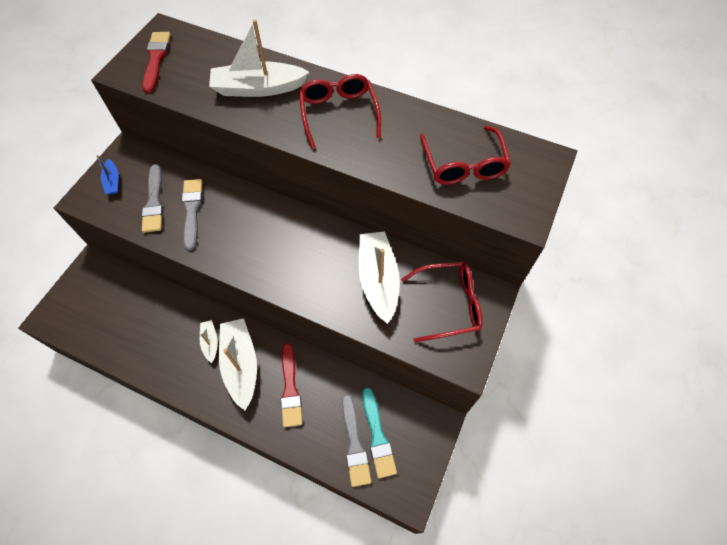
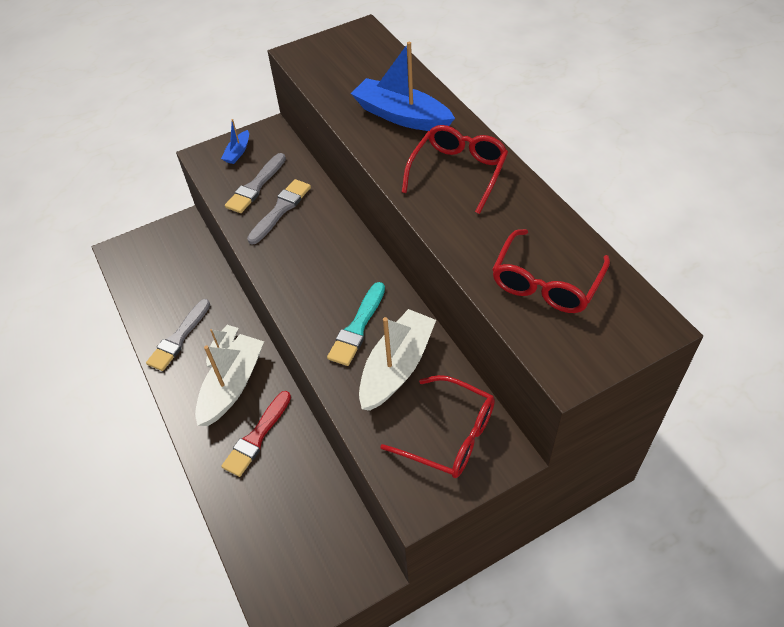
camera: 40 degrees right, 10 degrees down
red brush [142,32,171,93] -> none
white boat [209,20,309,97] -> blue boat [351,42,455,131]
grey brush [342,394,371,487] -> grey brush moved to [146,299,210,371]
turquoise brush [362,388,397,479] -> turquoise brush moved to [327,282,385,366]

